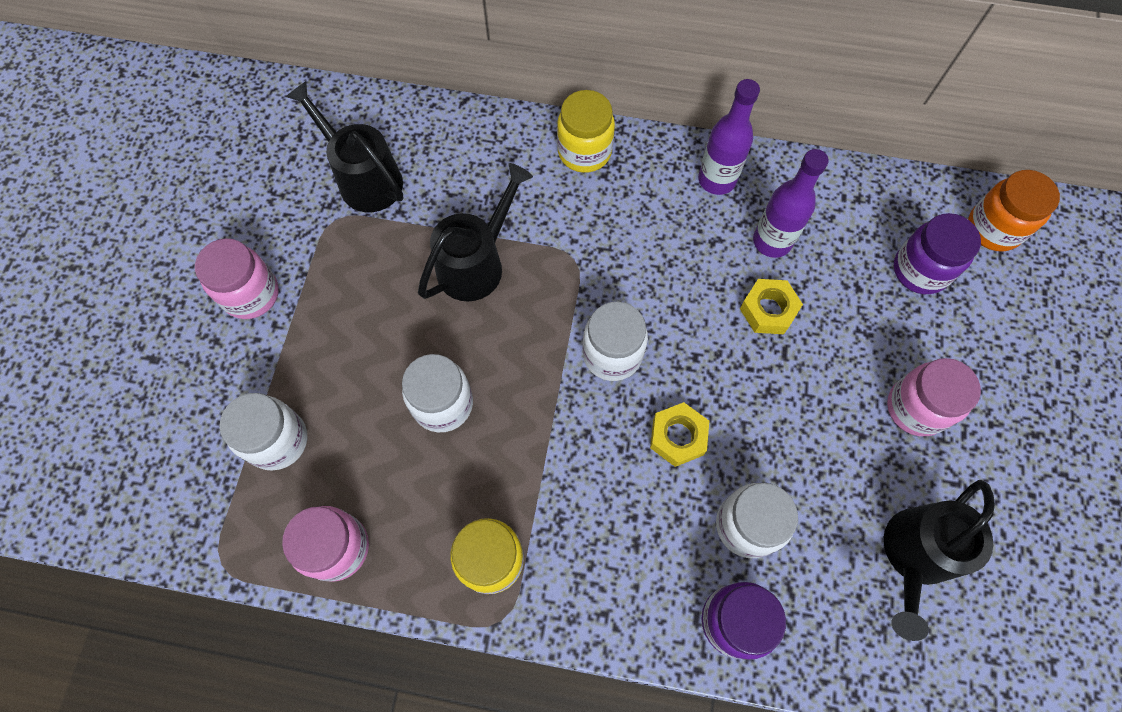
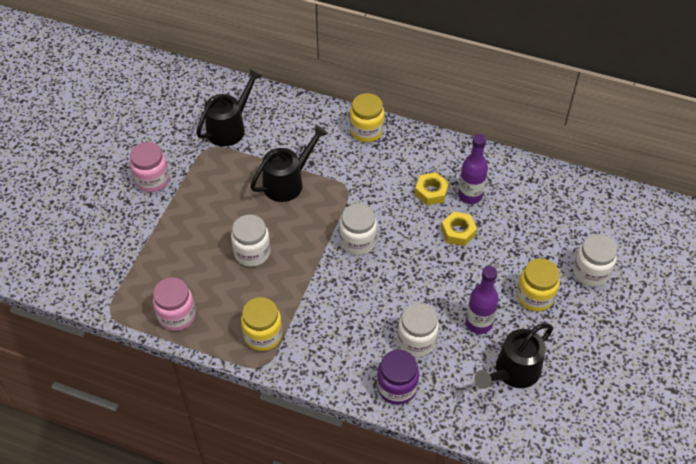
camera: 10 degrees right, 15 degrees down
white jar [220,393,307,471] -> white jar moved to [573,234,617,287]
black watering can [285,81,404,212] -> black watering can turned 75 degrees clockwise [196,68,263,146]
yellow nut [650,402,709,467] -> yellow nut moved to [415,172,449,205]
purple bottle [698,79,760,195] -> purple bottle moved to [466,266,499,334]
pink jar [887,358,981,436] -> yellow jar [517,258,560,311]
purple jar [894,213,981,294] -> none
orange jar [968,170,1060,251] -> none

